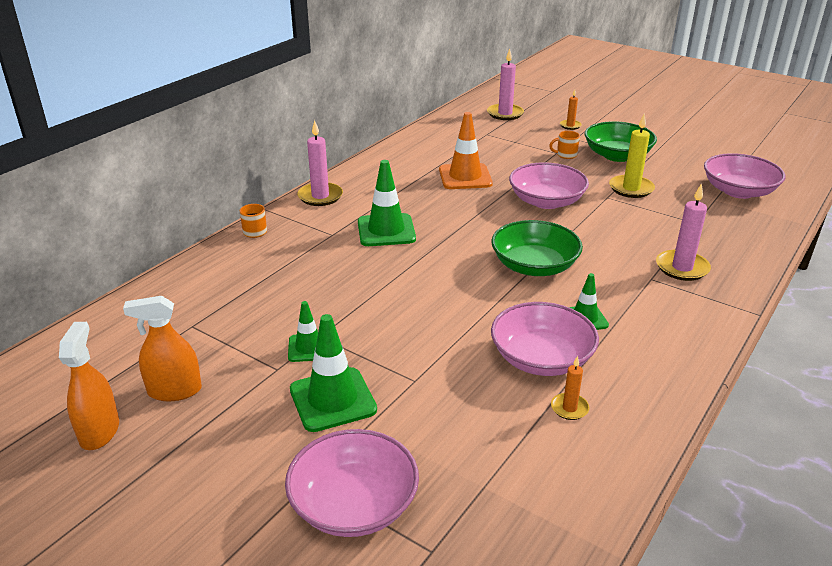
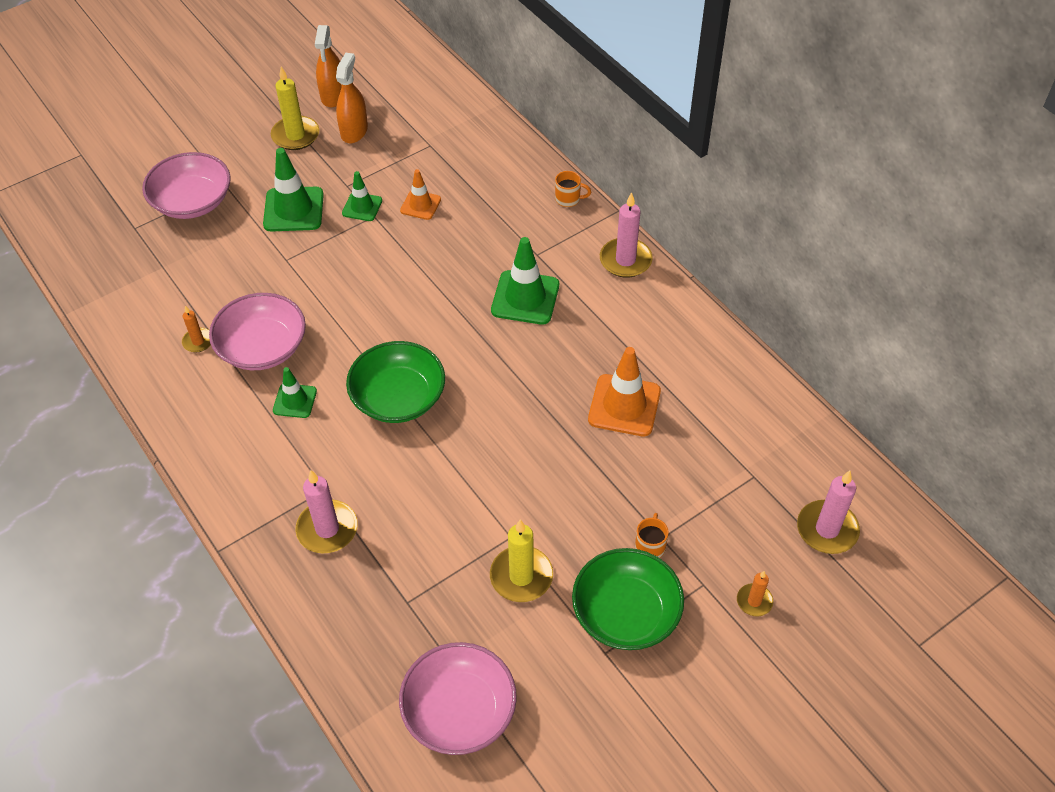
camera: 110 degrees right, 20 degrees up
orange spray bottle [59,322,119,450] -> orange spray bottle turned 75 degrees clockwise [315,25,341,107]
pink bowl [509,162,589,209] -> none
none -> yellow candle [271,66,319,150]
none -> orange traffic cone [400,169,441,220]

